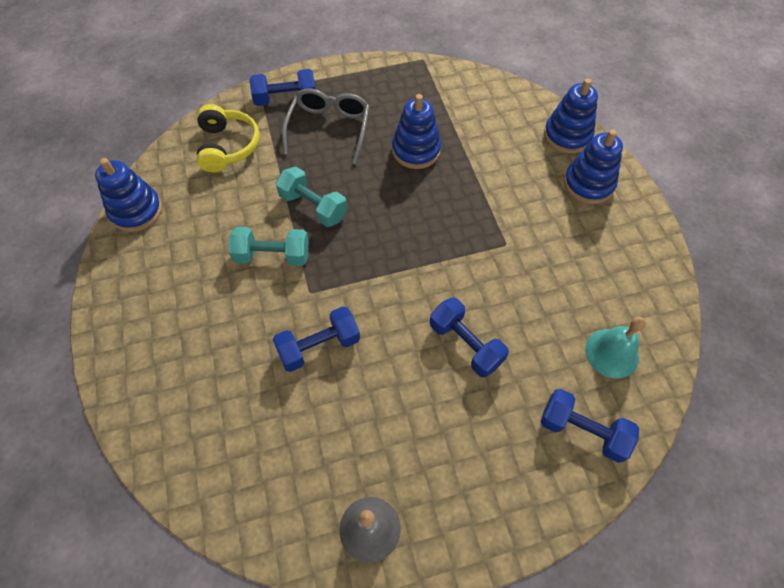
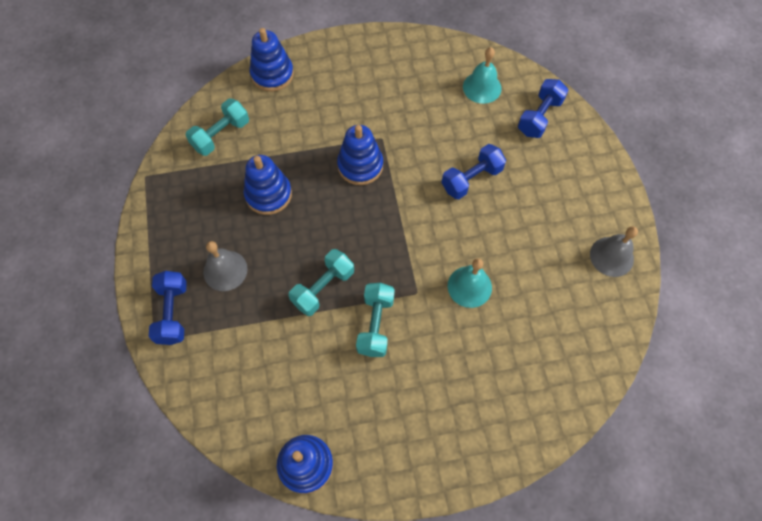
camera: 85 degrees left, 5 degrees up
yellow headphones [197,104,260,173] -> none
blue dumbbell [272,306,360,372] -> turquoise bell [448,258,492,308]
grey glasses [282,88,370,164] -> grey bell [203,241,248,291]
blue stacking toy [564,130,623,204] -> blue stacking toy moved to [337,125,383,185]
none -> turquoise dumbbell [186,99,249,156]

